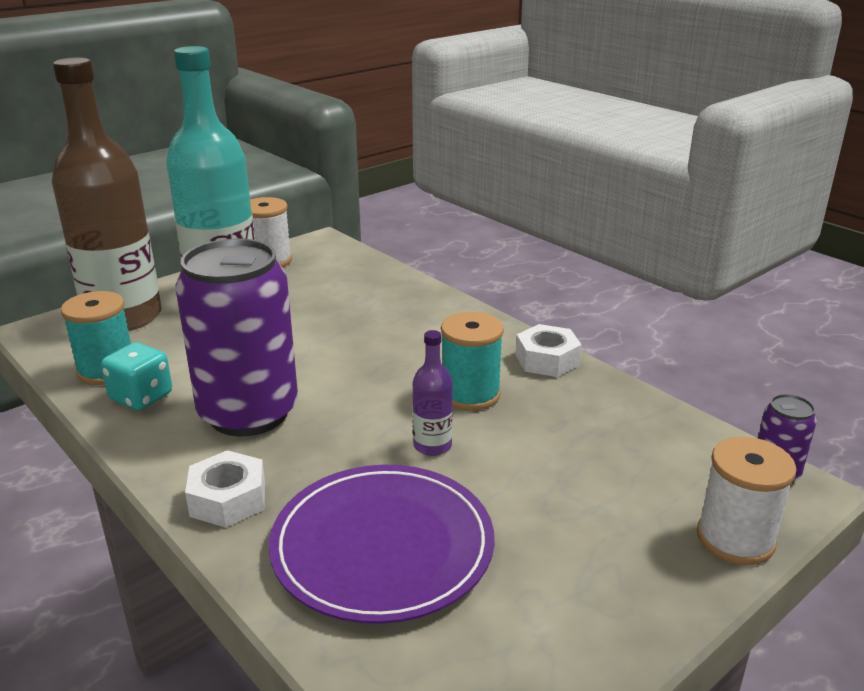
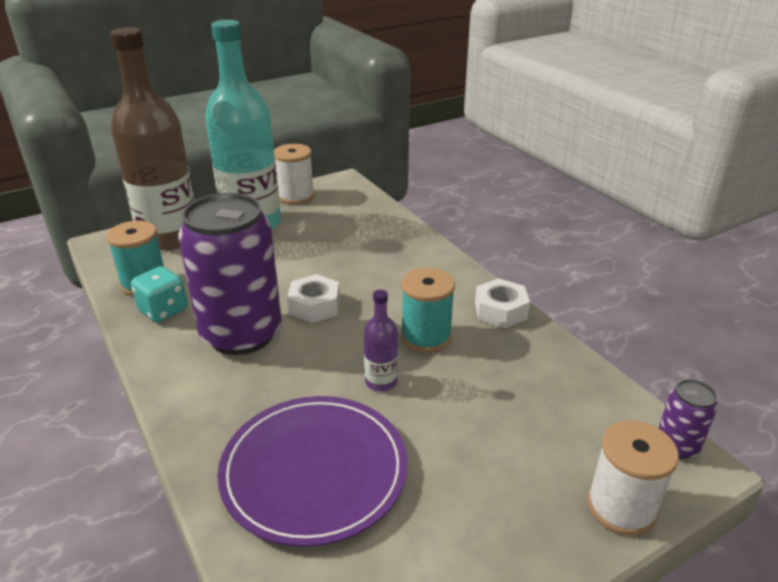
camera: 10 degrees right, 5 degrees up
white nut [185,450,265,528] -> white nut moved to [287,274,340,323]

